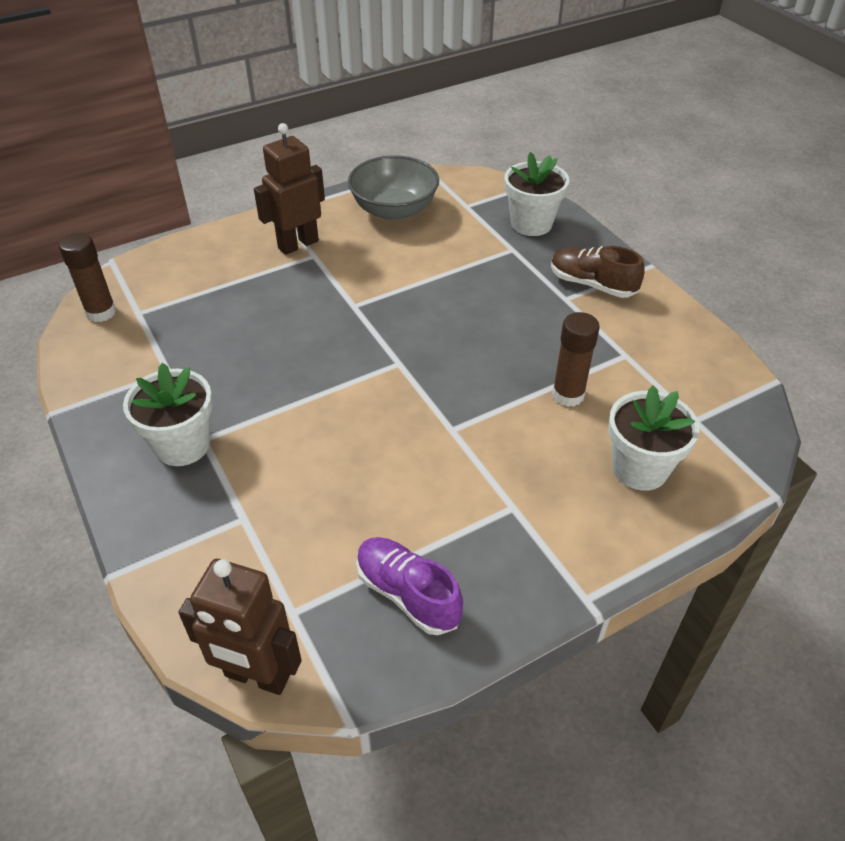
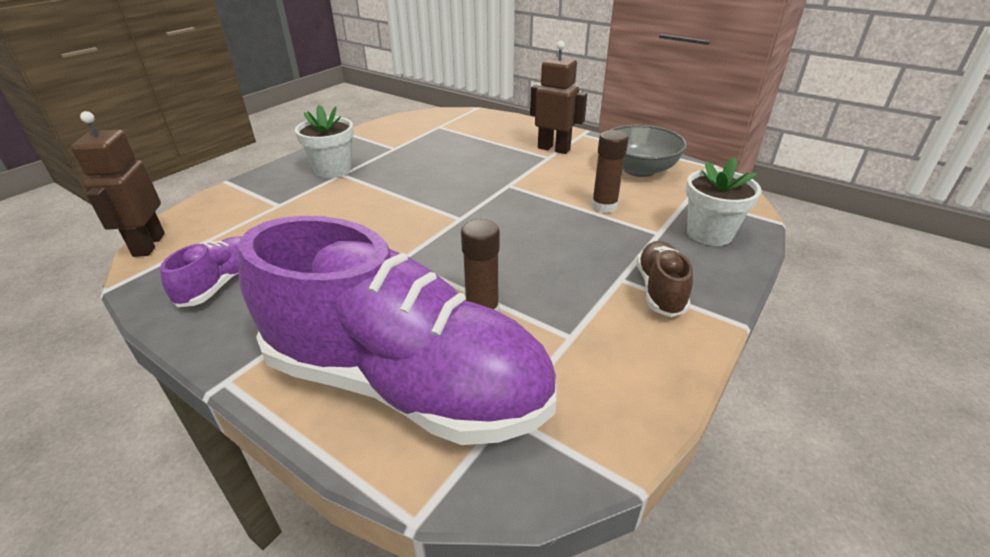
camera: 65 degrees right, 10 degrees down
brown glue stick [59,232,117,322] -> brown glue stick moved to [592,130,629,213]
white flower pot [608,386,700,491] -> purple shoe [238,216,556,445]

